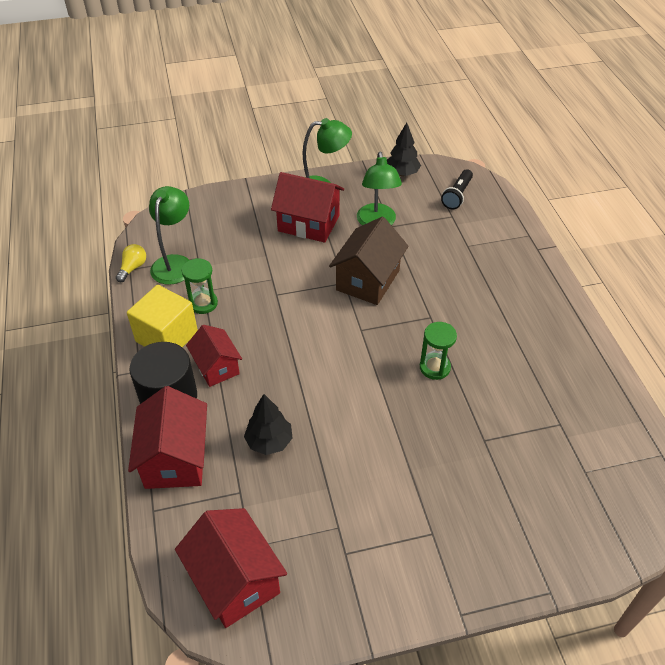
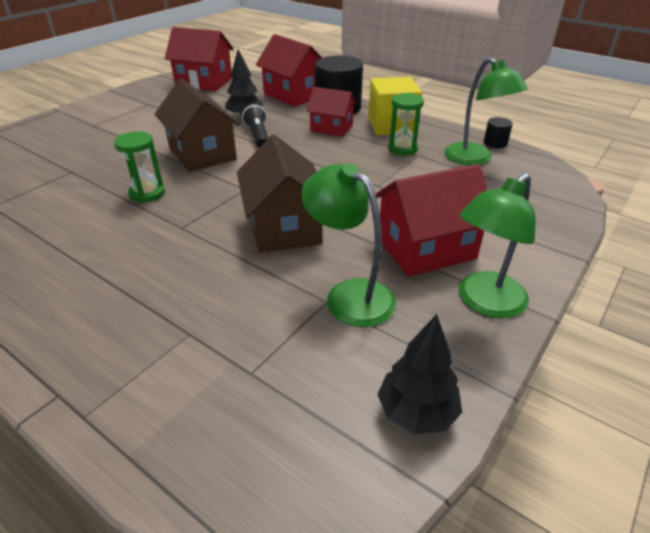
camera: 140 degrees right, 10 degrees down
yellow light bulb [116,244,146,282] -> black cylinder [484,117,513,148]
black flashlight [441,169,473,209] -> black flashlight moved to [242,103,268,148]
none -> brown house [155,79,240,172]

